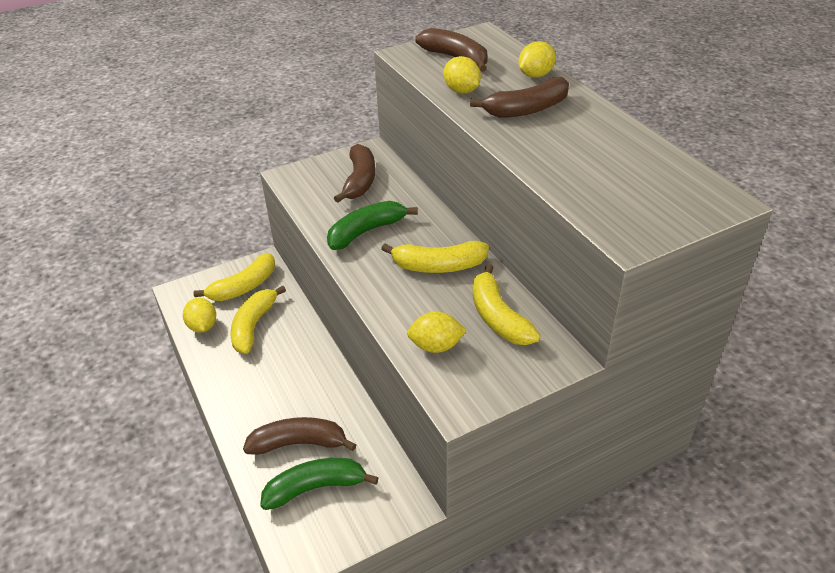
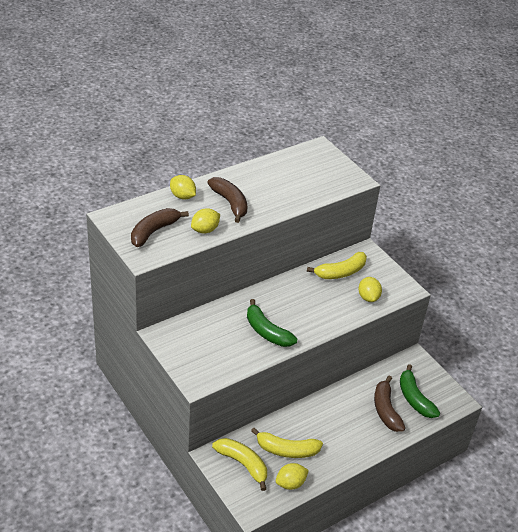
camera: 100 degrees left, 0 degrees up
brown banana [334,144,375,203] -> none
yellow banana [381,241,489,273] -> none

